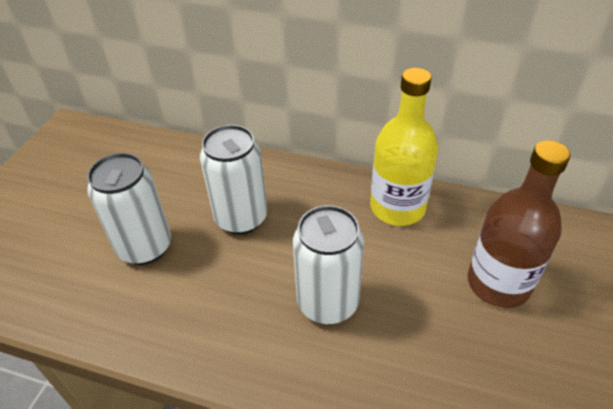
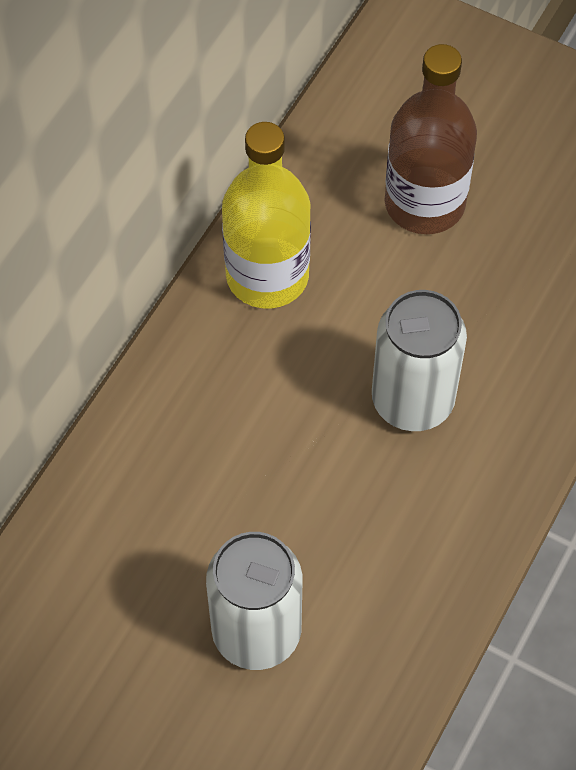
camera: 80 degrees left, 15 degrees up
white can [200,125,267,235] -> none

